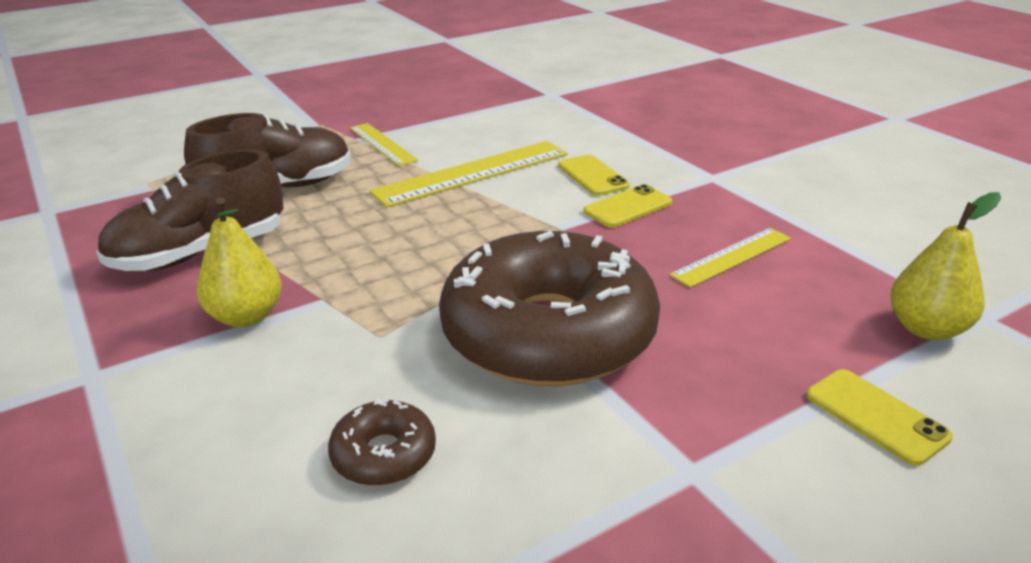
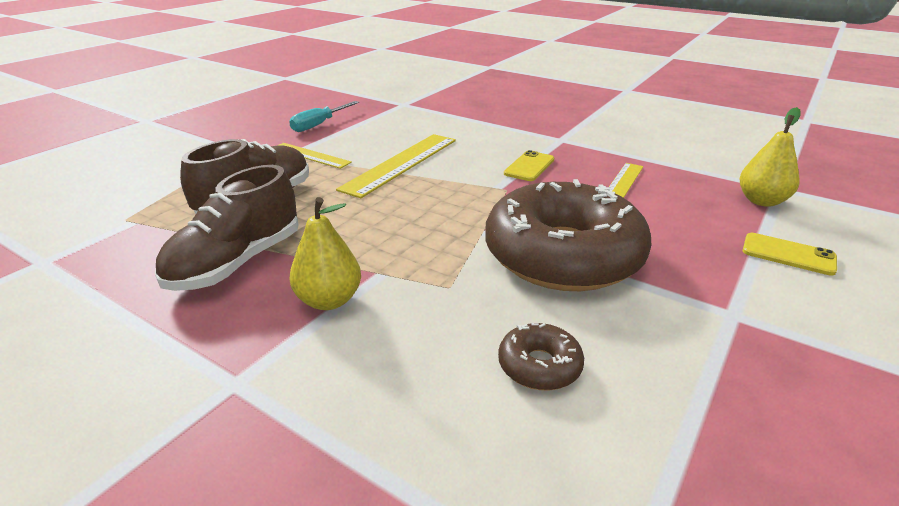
camera: 25 degrees left, 0 degrees up
yellow phone [558,155,630,196] -> none
none -> turquoise screwdriver [289,101,359,132]

